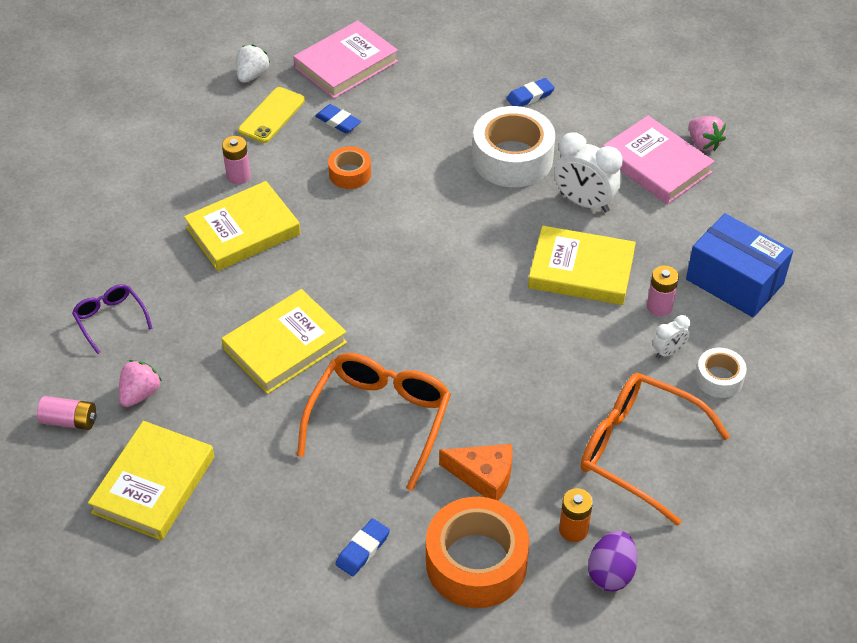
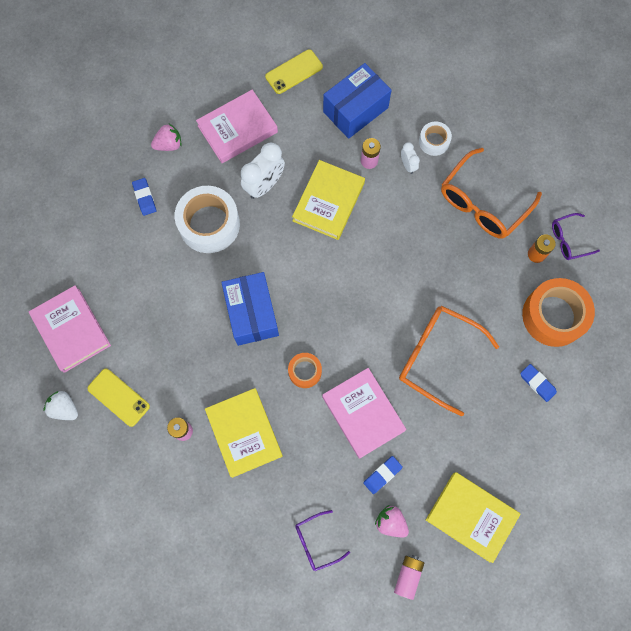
camera: 80 degrees left, 25 degrees up
yellow book [222,289,347,394] -> pink book [322,368,407,459]
blue eraser [315,104,361,134] -> blue eraser moved to [363,456,403,494]
orange tape [328,146,371,189] -> orange tape moved to [288,353,322,388]
orange cheese [439,444,513,501] -> none
purple egg [588,531,638,592] -> purple glasses [552,213,600,260]
pink strawberry [689,116,726,151] -> pink strawberry moved to [151,124,182,151]
none -> blue box [221,272,279,346]
none -> yellow phone [265,49,323,94]

